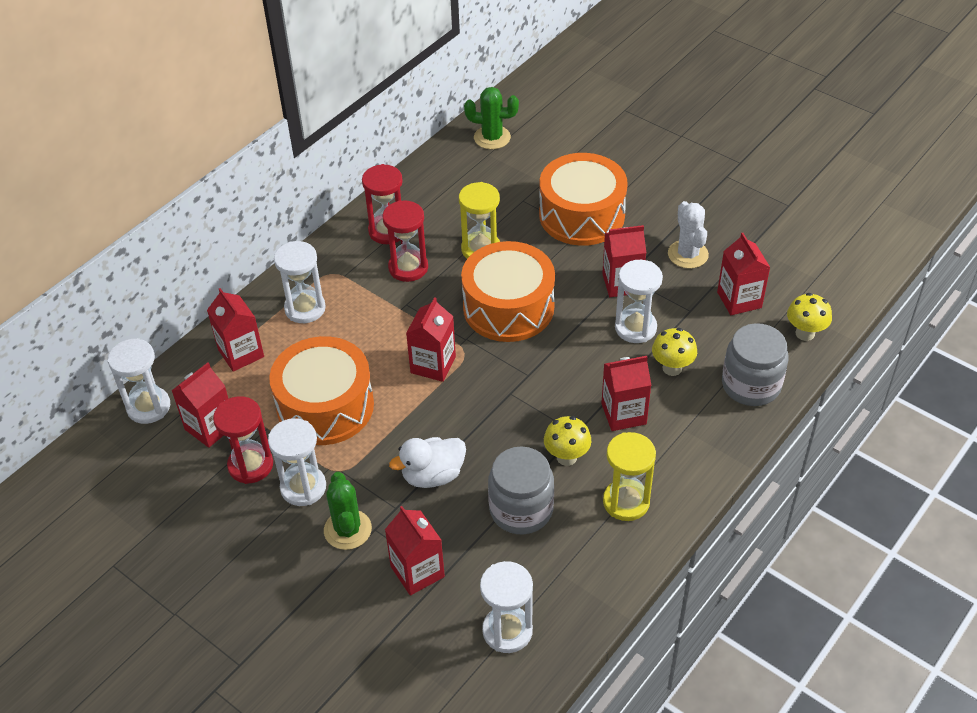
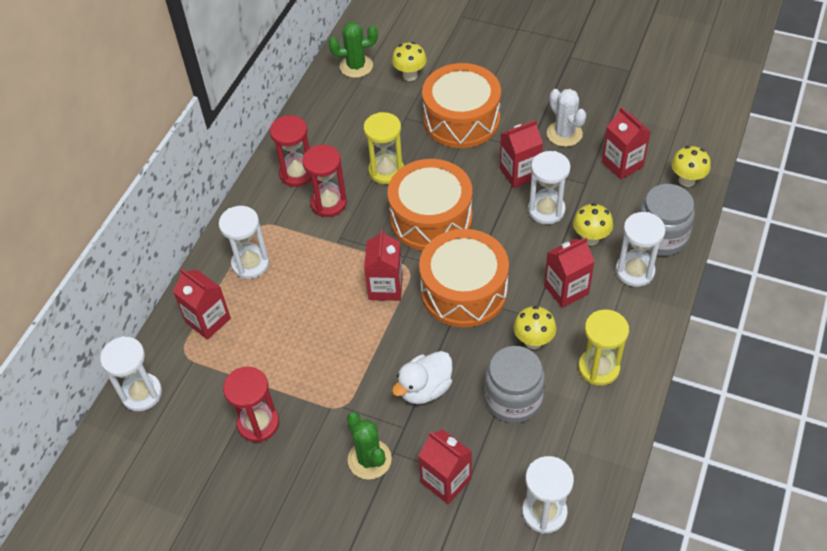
camera: 15 degrees left, 5 degrees up
red carton [172,362,228,448] -> none
white hourglass [268,418,326,506] -> white hourglass moved to [616,212,665,287]
orange drum [269,336,374,445] -> orange drum moved to [419,229,509,327]
none -> yellow mushroom [392,42,427,81]

